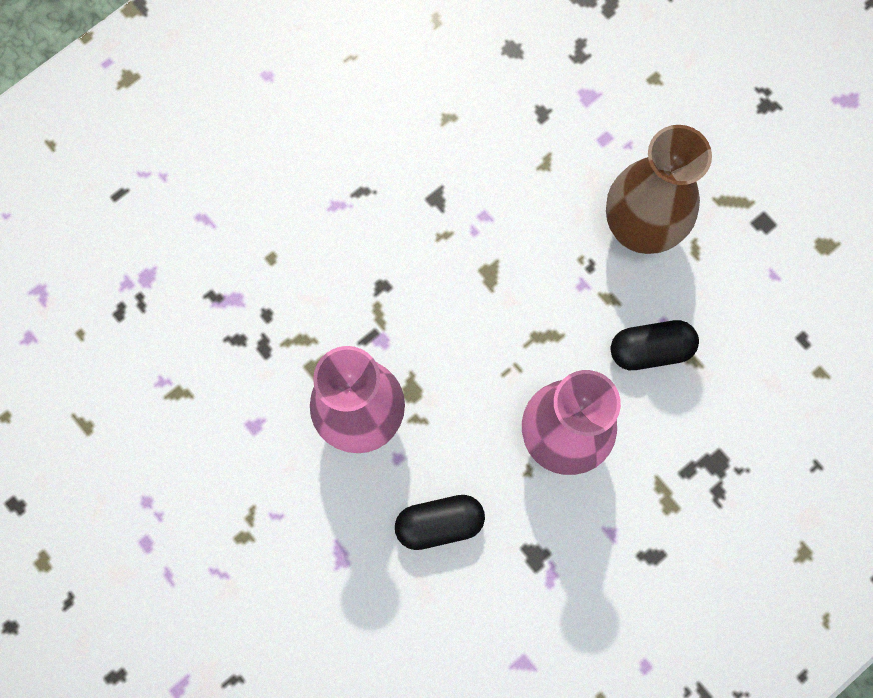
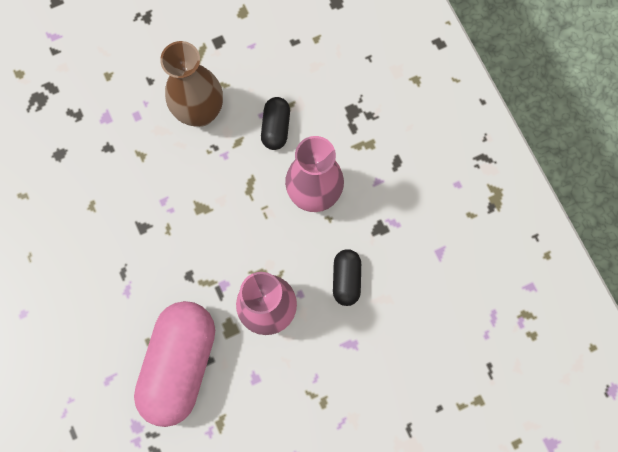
camera: 75 degrees left, 0 degrees up
none -> pink capsule [134,301,215,427]

